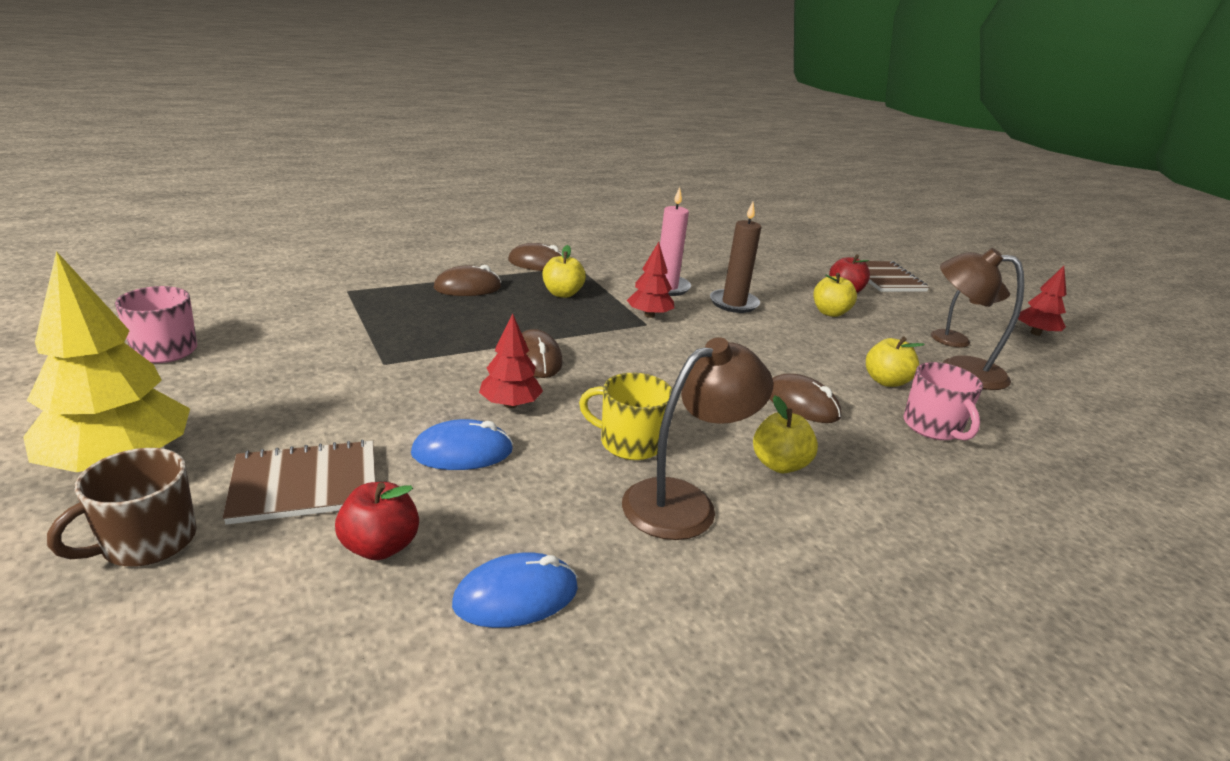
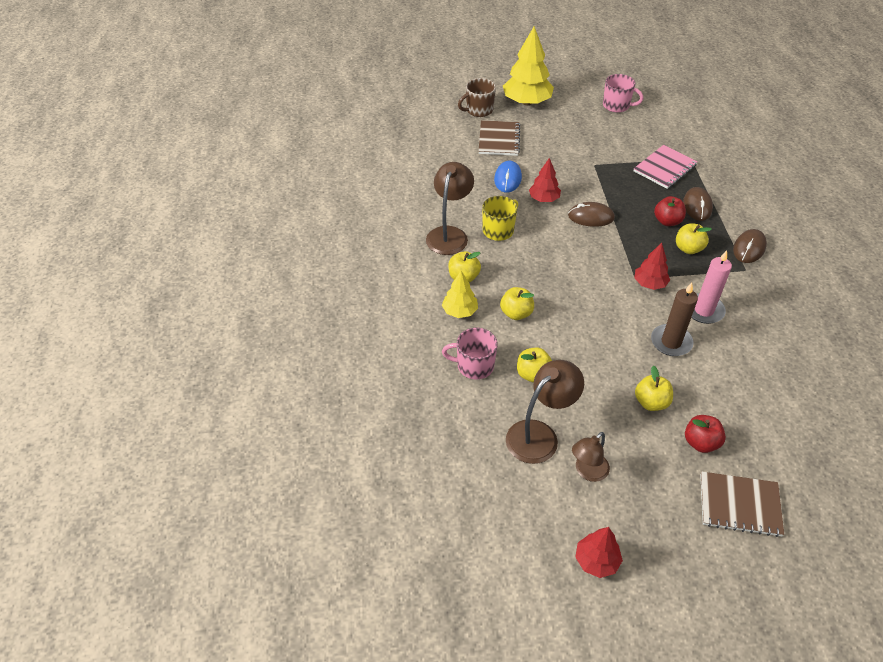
camera: 115 degrees right, 20 degrees up
brown mug [47,448,197,566] -> brown mug turned 90 degrees counterclockwise [458,78,496,117]
red apple [335,482,419,560] -> red apple moved to [654,196,686,226]
blue mouse [452,552,578,628] -> none
brown lamp [622,337,773,540] -> brown lamp turned 150 degrees counterclockwise [426,162,474,255]
brown mouse [770,374,841,423] -> yellow apple [500,287,534,320]
none -> yellow tree [442,271,478,318]
none -> pink notebook [634,145,698,189]

